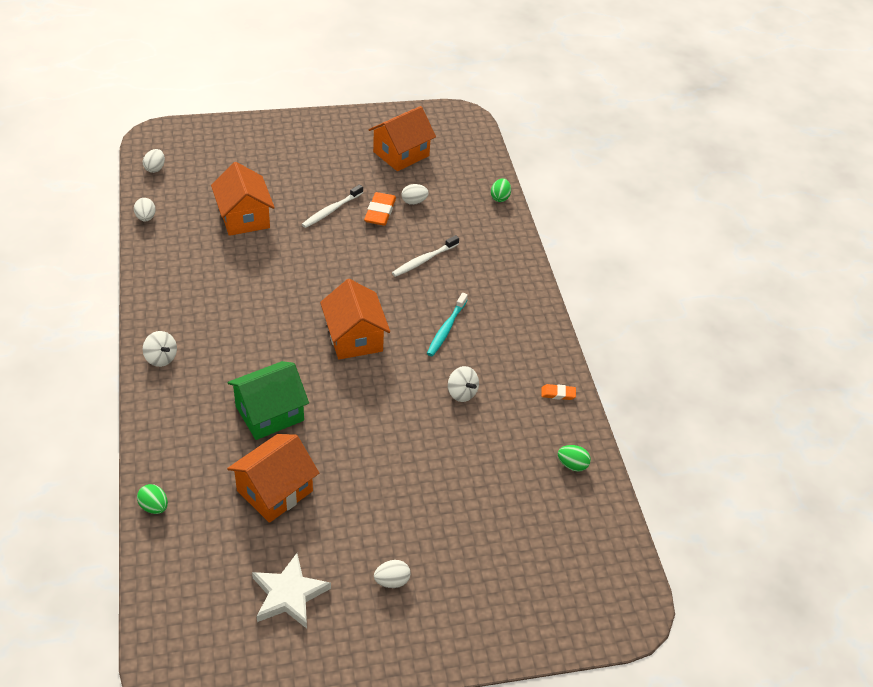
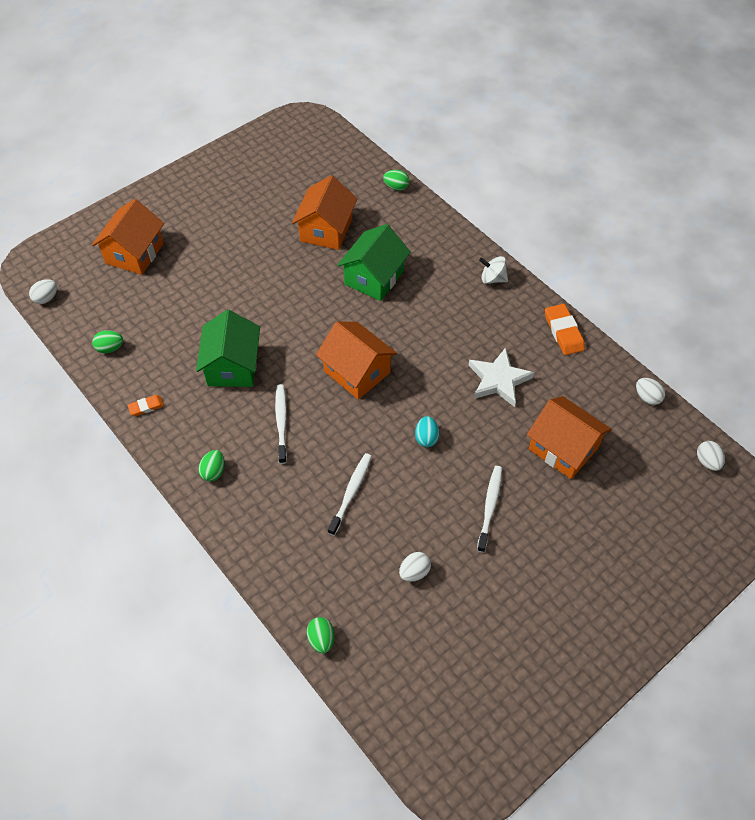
camera: 155 degrees right, 10 degrees up
white star [252,553,331,629] -> white star moved to [468,348,534,407]
orange eraser [364,192,396,226] -> orange eraser moved to [545,304,585,355]
orange house [369,106,436,171] -> orange house moved to [92,199,164,275]
white egg [374,560,411,588] -> white egg moved to [29,279,57,304]
turquoise toothbrush [427,293,468,356] -> white toothbrush [275,384,287,464]
white spinning top [448,366,479,402] -> green house [196,310,260,387]
none -> green egg [198,450,225,481]
none -> turquoise egg [415,416,439,447]

